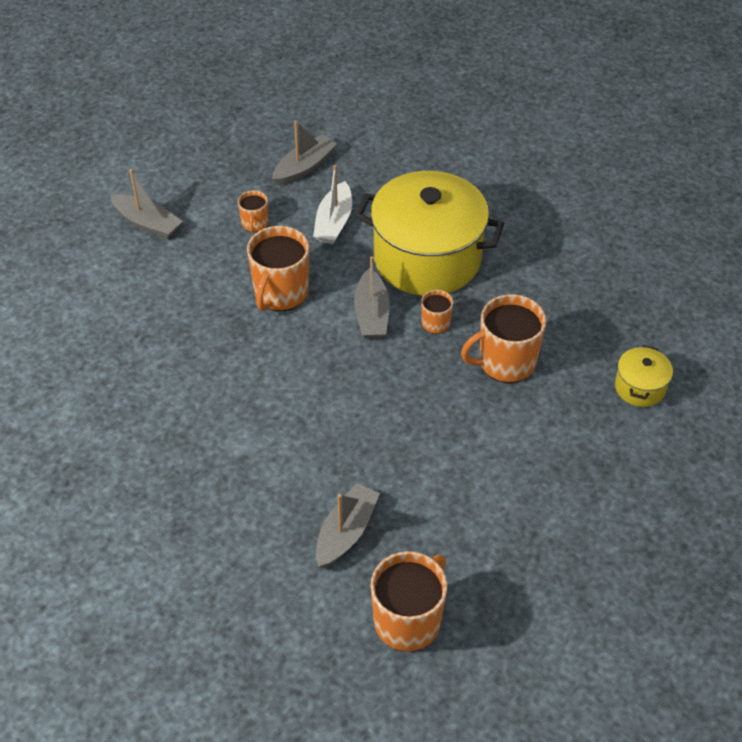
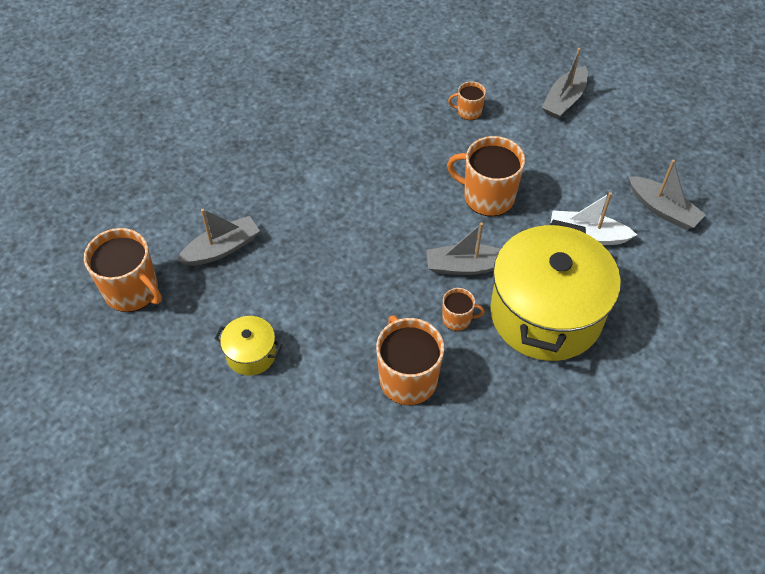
camera: 90 degrees right, 5 degrees up
orange mug [238,190,268,233] -> orange mug moved to [448,81,486,120]
grey boat [316,483,380,568] -> grey boat turned 60 degrees counterclockwise [177,209,260,266]
yellow pot [615,345,673,407] -> yellow pot moved to [214,316,282,376]

